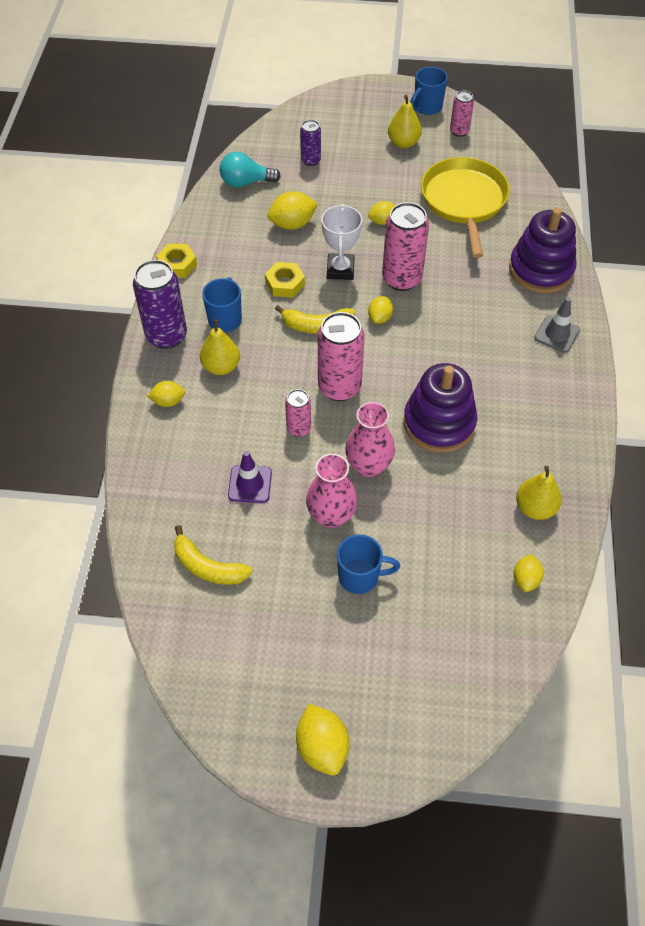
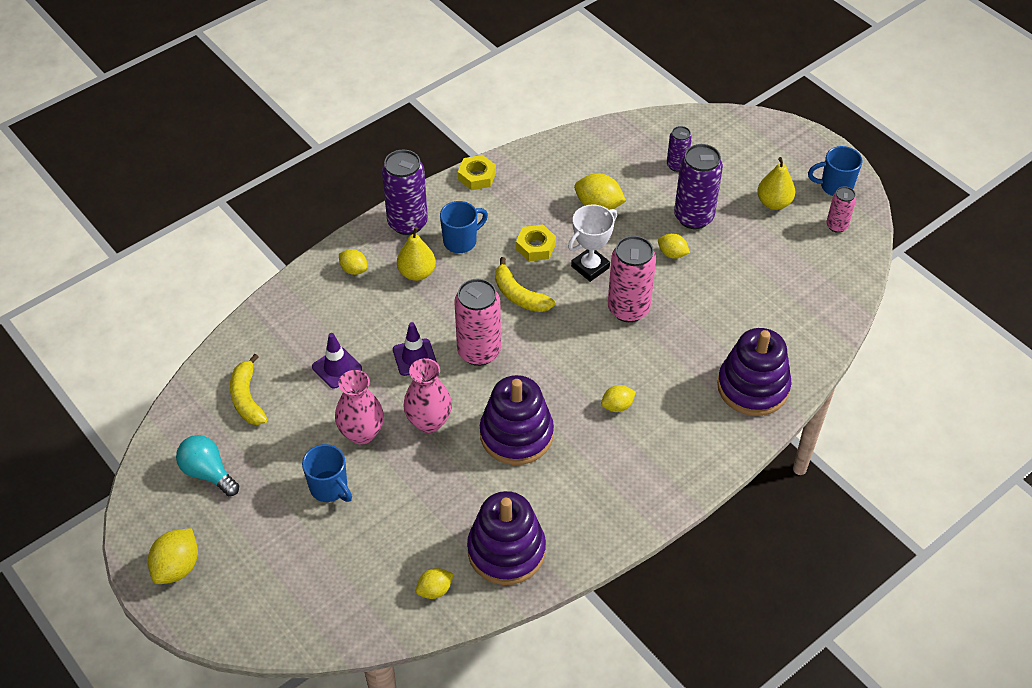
camera: 45 degrees right, 5 degrees down
turquoise light bulb [220,152,281,187] -> turquoise light bulb moved to [176,435,239,496]
pink can [285,389,311,437] -> purple traffic cone [393,322,437,376]
yellow lemon [368,296,393,324] -> yellow lemon moved to [601,385,636,412]
yellow pan [421,157,510,258] -> none
yellow pear [516,466,562,520] -> purple stacking toy [467,491,546,585]
grey traffic cone [534,297,580,353] -> none
none -> purple can [674,144,723,229]

